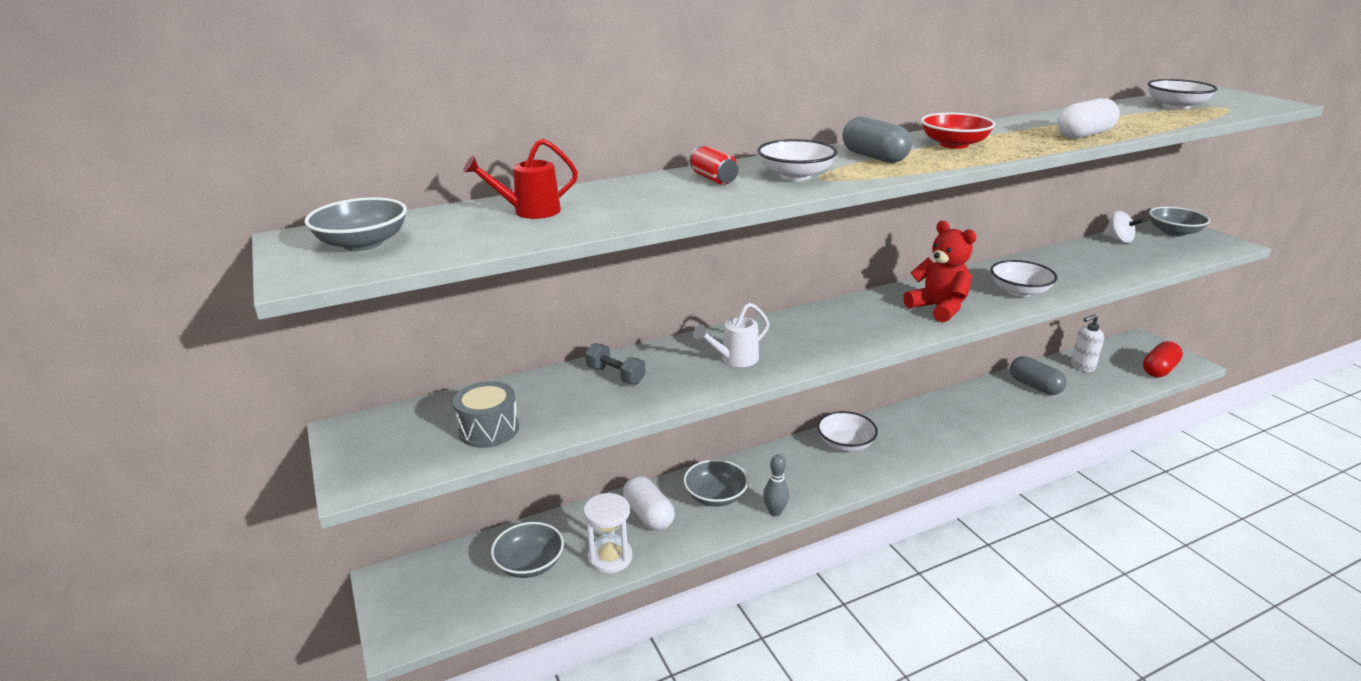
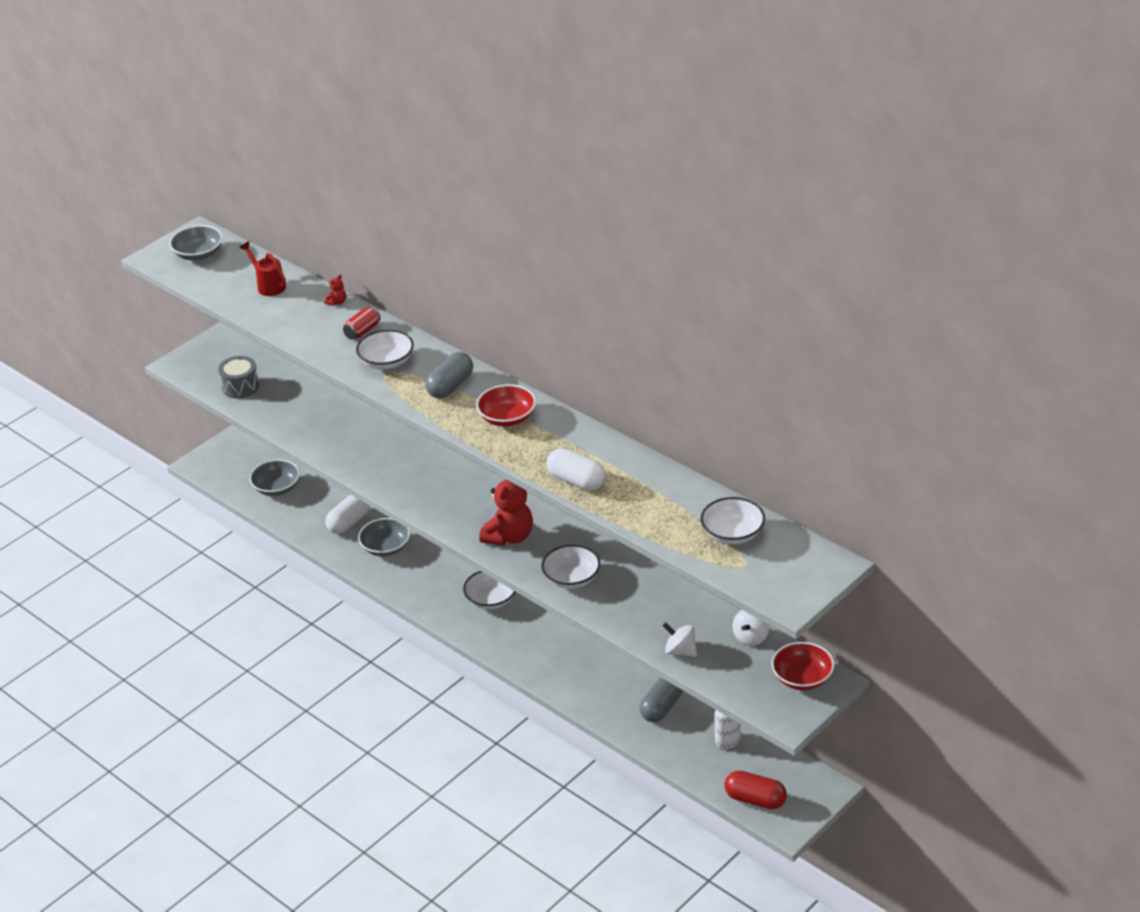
camera: 70 degrees right, 10 degrees up
white hourglass [584,493,632,573] -> none
grey dumbbell [585,343,646,385] -> none
white watering can [693,302,769,367] -> none
grey bowling pin [763,455,789,516] -> none
grey bowl [1149,207,1210,237] -> red bowl [772,642,834,690]
none -> red teddy bear [324,275,346,305]
none -> white spinning top [662,622,697,657]

